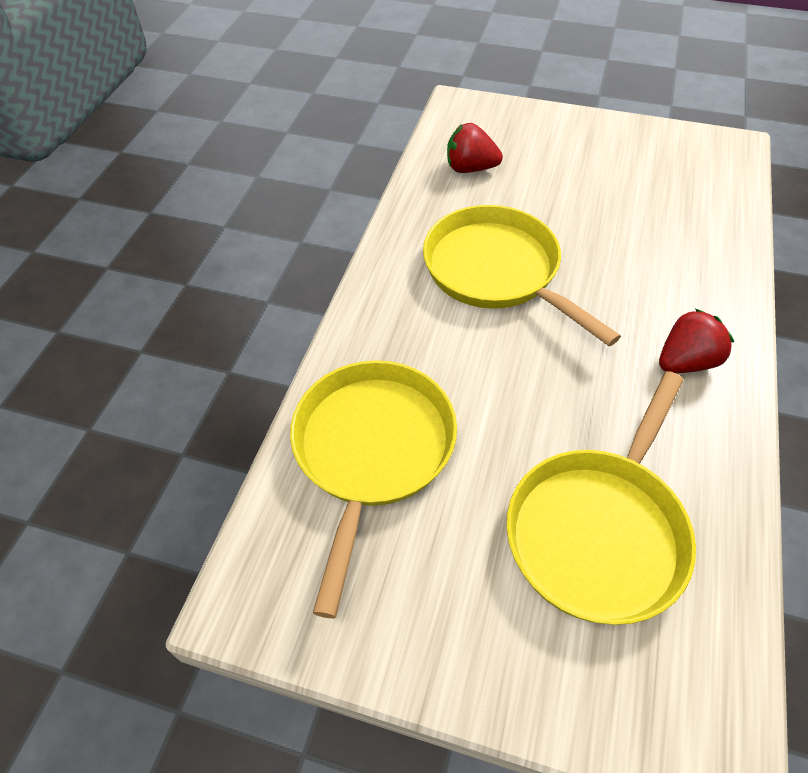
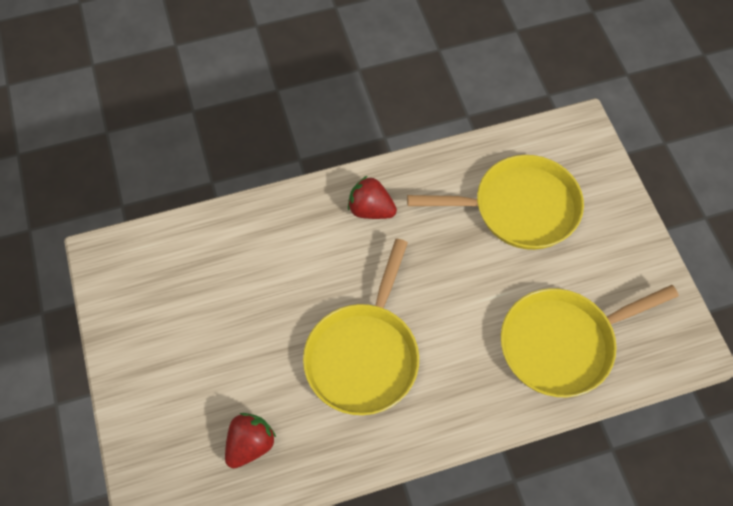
camera: 125 degrees left, 10 degrees up
red strawberry [447,123,503,173] -> red strawberry turned 120 degrees counterclockwise [225,413,276,468]

